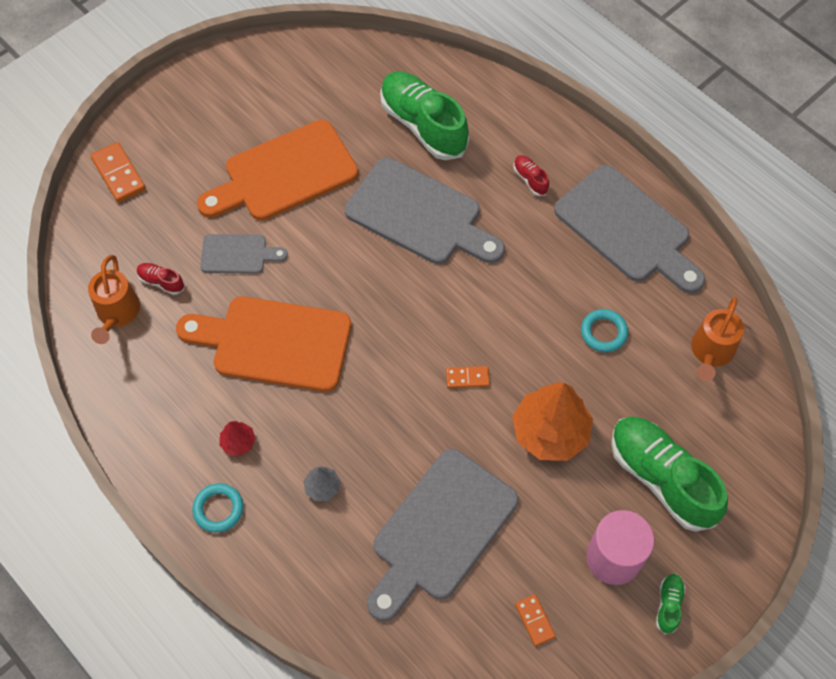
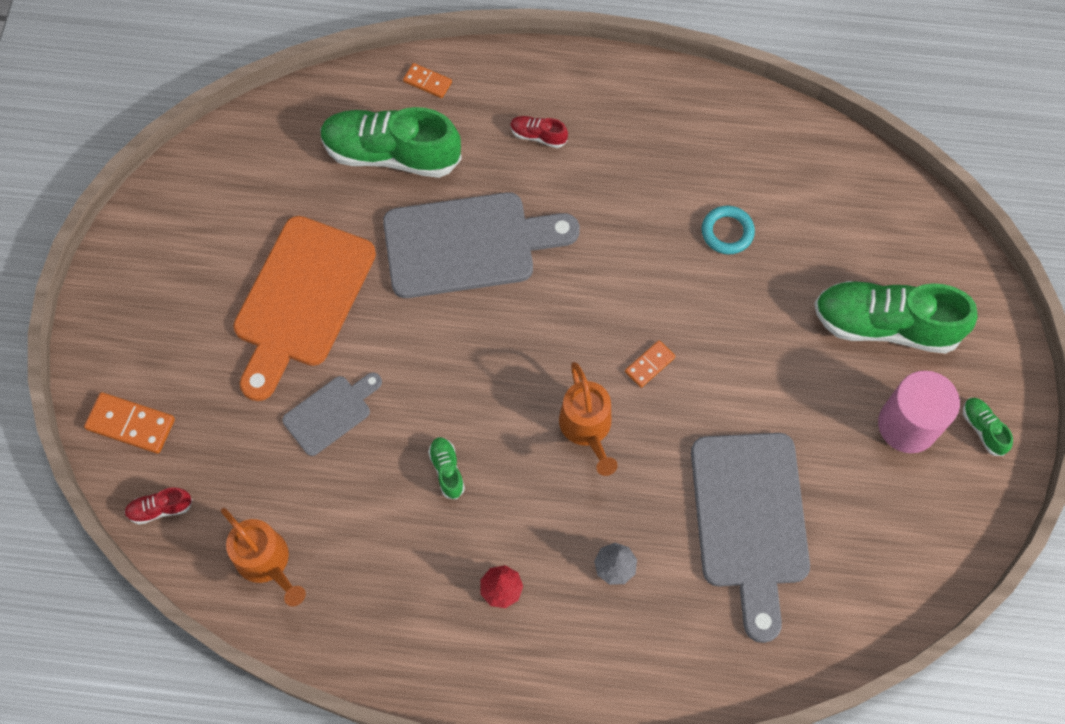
camera: 40 degrees left, 5 degrees up
red shoe [137,263,184,295] -> red shoe moved to [124,487,193,525]
orange cutting board [176,296,351,392] -> green shoe [428,437,465,500]
turquoise ring [192,483,244,533] -> none
orange tree [512,382,593,461] -> none
orange domino [515,594,556,646] -> orange domino moved to [403,63,452,98]
grey cutting board [554,165,705,294] -> none
orange watering can [691,297,744,381] -> orange watering can moved to [559,362,618,476]

